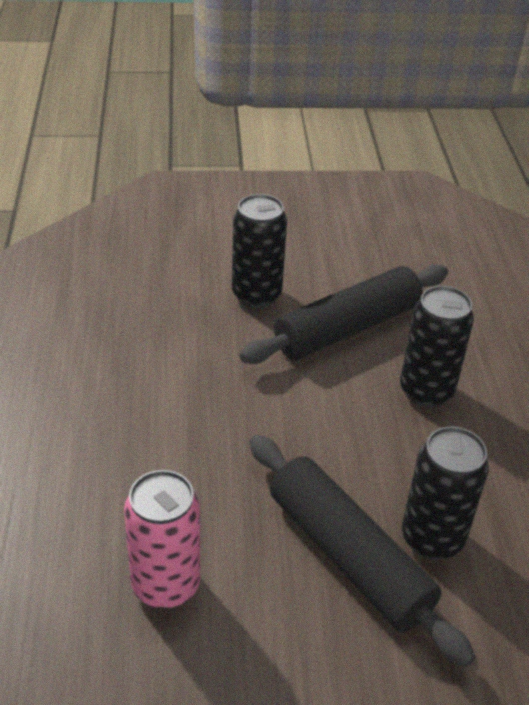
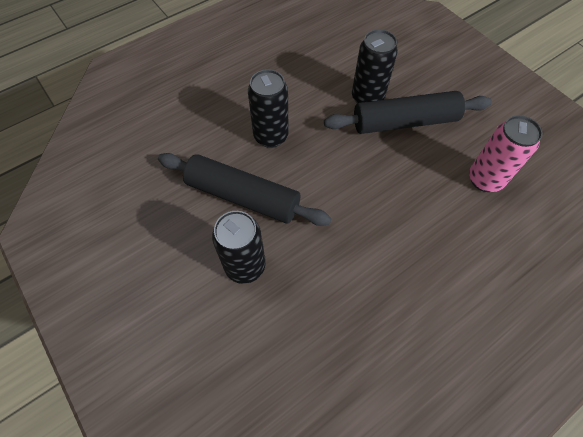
camera: 120 degrees left, 20 degrees up
black rolling pin [249,435,475,667] -> black rolling pin turned 60 degrees clockwise [324,91,492,134]

